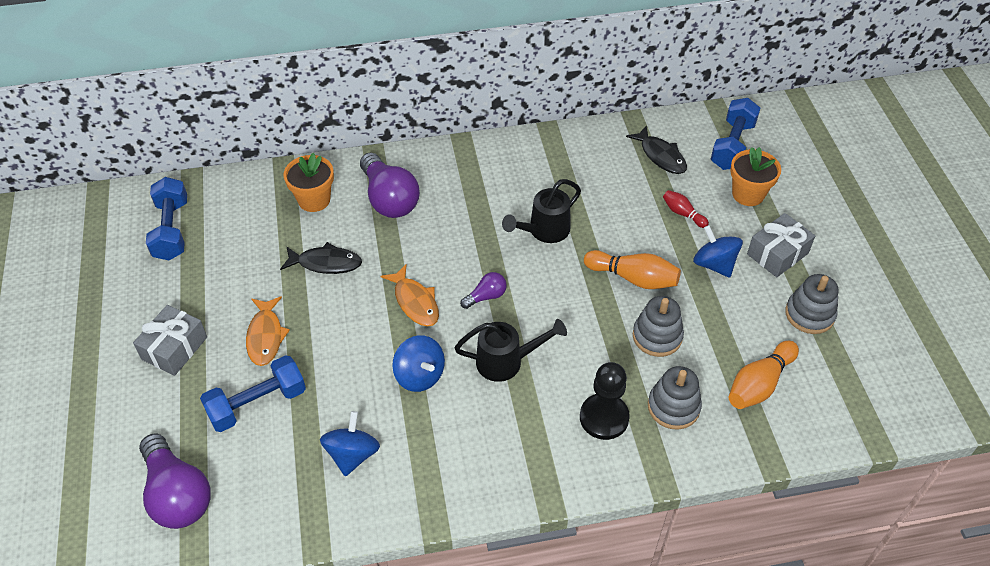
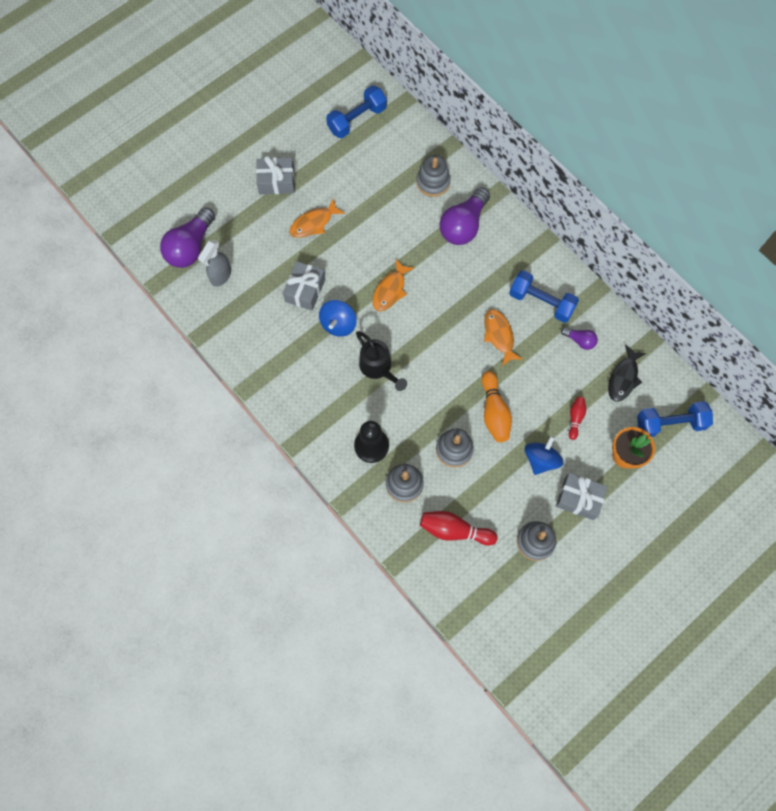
camera: 60 degrees right, 20 degrees up
blue dumbbell [200,355,306,432] -> blue dumbbell moved to [509,270,579,323]
black fish [280,242,362,274] -> none
orange flower pot [284,153,334,212] -> grey stacking toy [417,155,451,197]
blue spinning top [320,411,380,477] -> none
purple light bulb [460,272,507,309] -> purple light bulb moved to [561,327,598,350]
black watering can [502,179,581,243] -> orange fish [484,309,523,366]
orange bowling pin [728,341,799,409] -> red bowling pin [420,511,498,546]
none -> grey spray bottle [198,240,231,287]
none -> grey gift [283,261,325,311]

